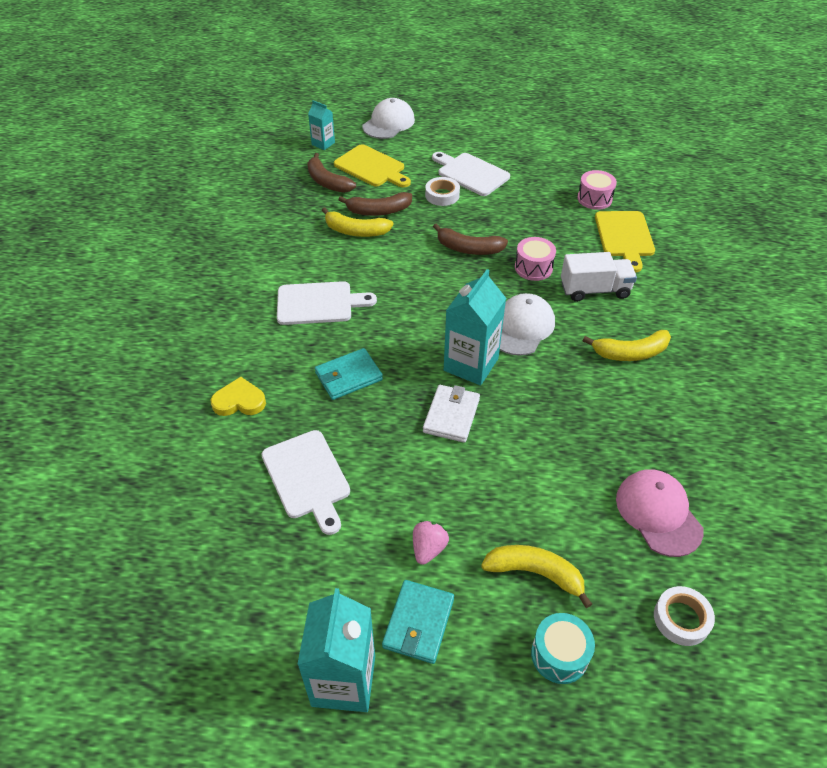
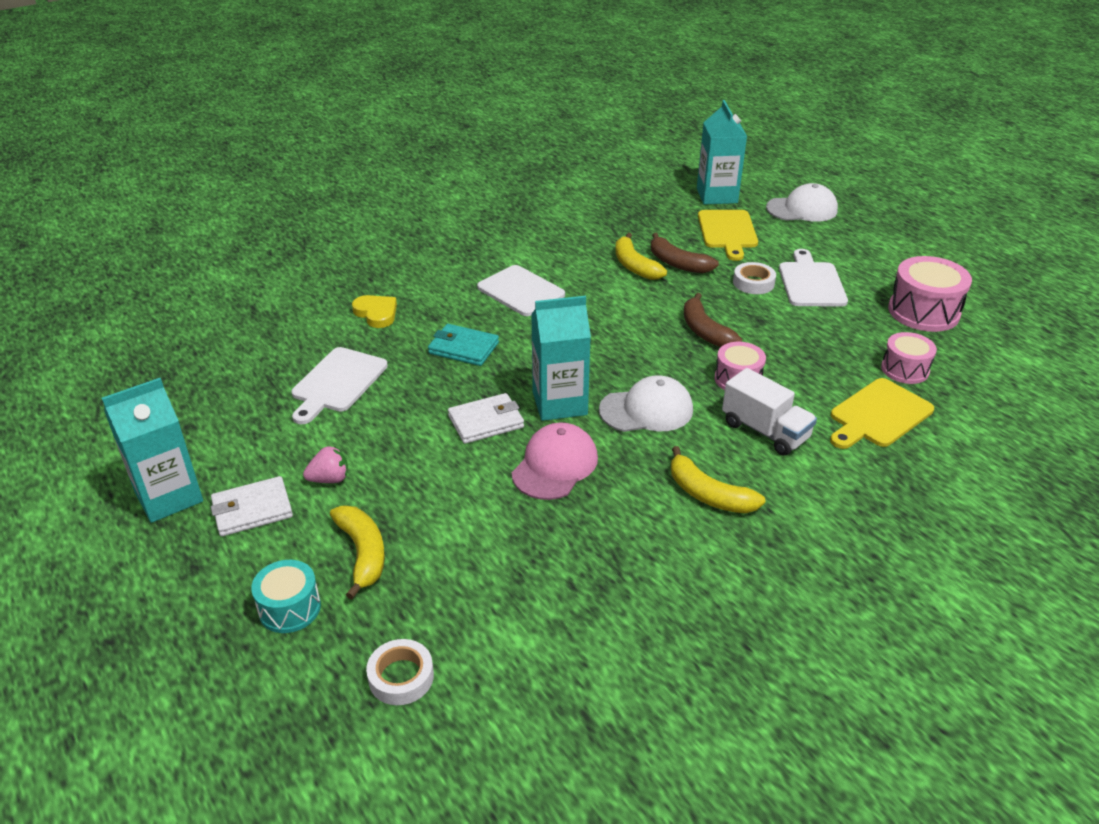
camera: 50 degrees right, 10 degrees down
brown banana [307,153,356,193] -> none
turquoise carton [308,100,335,150] -> turquoise carton [697,100,747,205], size x1.85
turquoise wallet [382,580,454,664] -> white wallet [211,476,293,537]
pink cap [616,469,704,557] -> pink cap moved to [512,422,598,500]
none -> pink drum [888,256,972,332]

